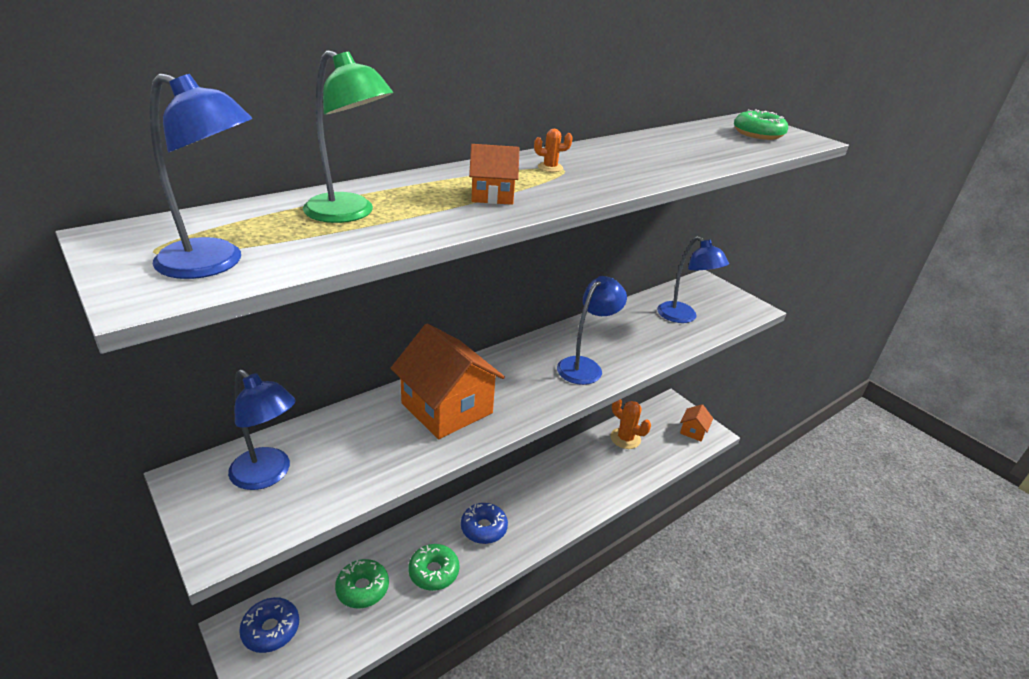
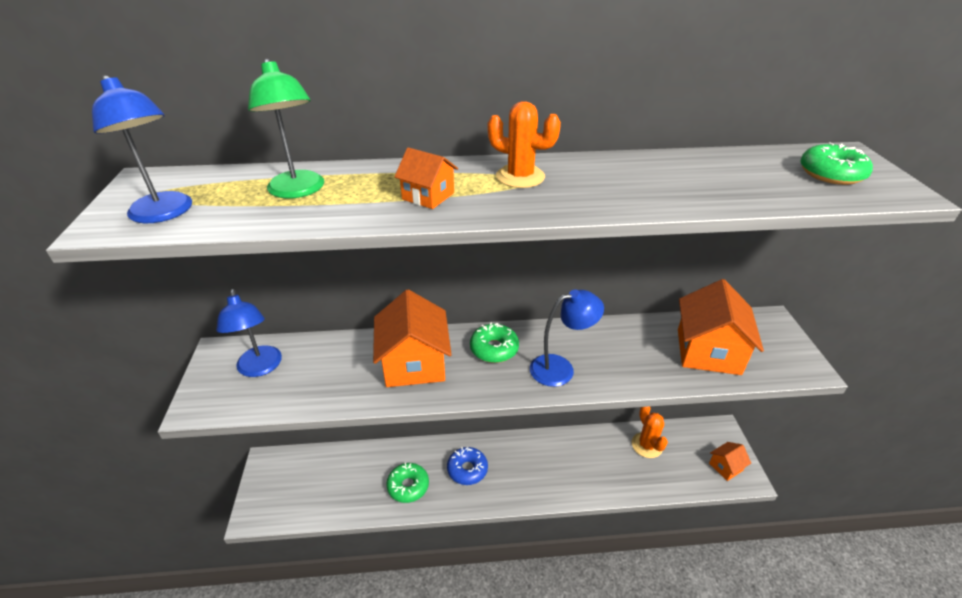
camera: 35 degrees right, 5 degrees up
blue donut [239,597,299,653] -> none
green donut [335,559,389,608] -> green donut moved to [470,323,519,363]
orange cactus [534,129,573,172] -> orange cactus [488,101,561,188], size x1.97
blue lamp [657,236,729,323] -> orange house [678,279,764,375]

